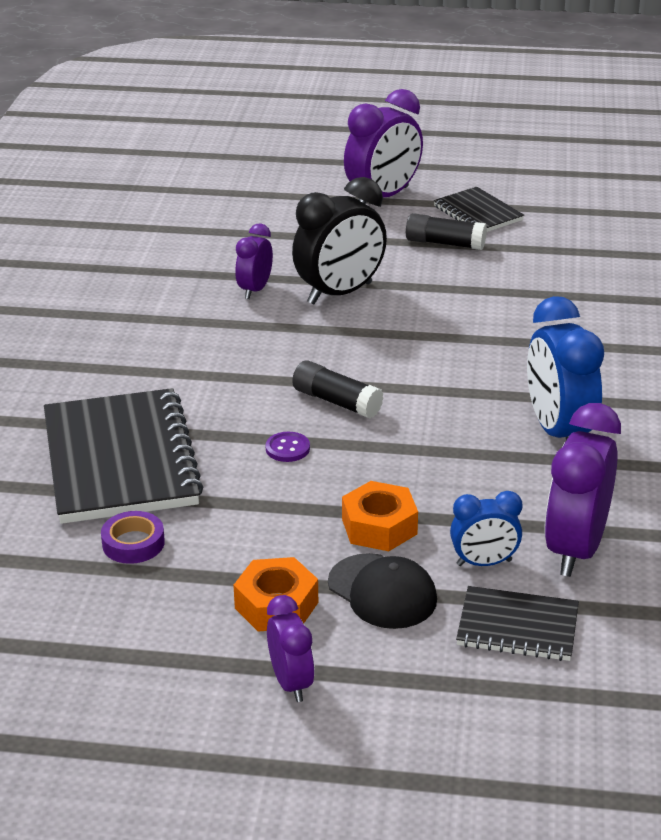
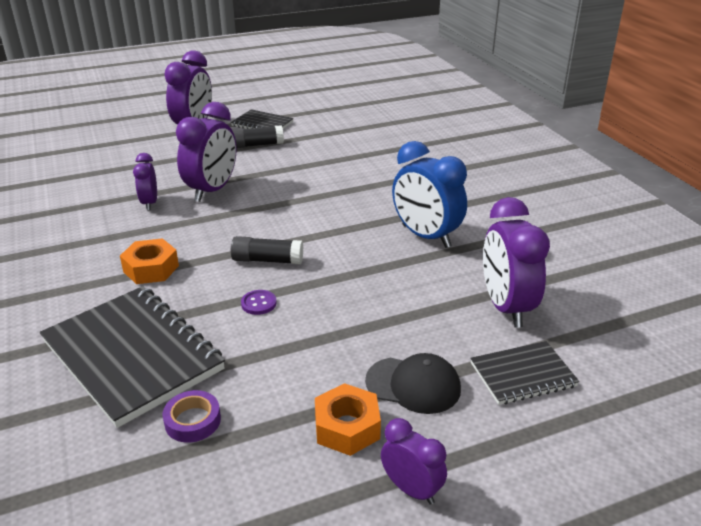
camera: 30 degrees left, 0 degrees up
black clock [292,177,387,304] -> purple clock [176,102,237,202]
orange nut [342,481,418,551] -> orange nut moved to [120,238,179,284]
blue clock [450,491,522,566] -> none

